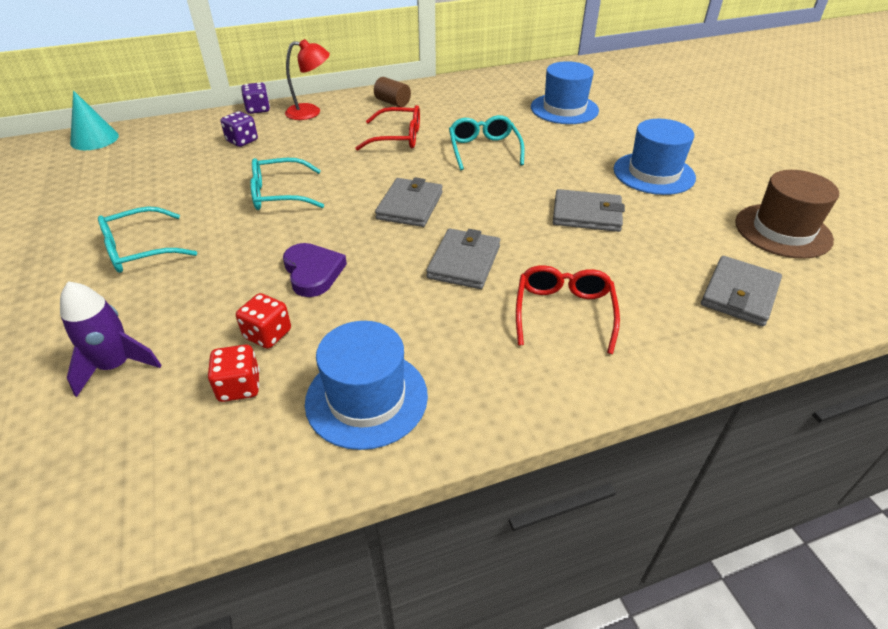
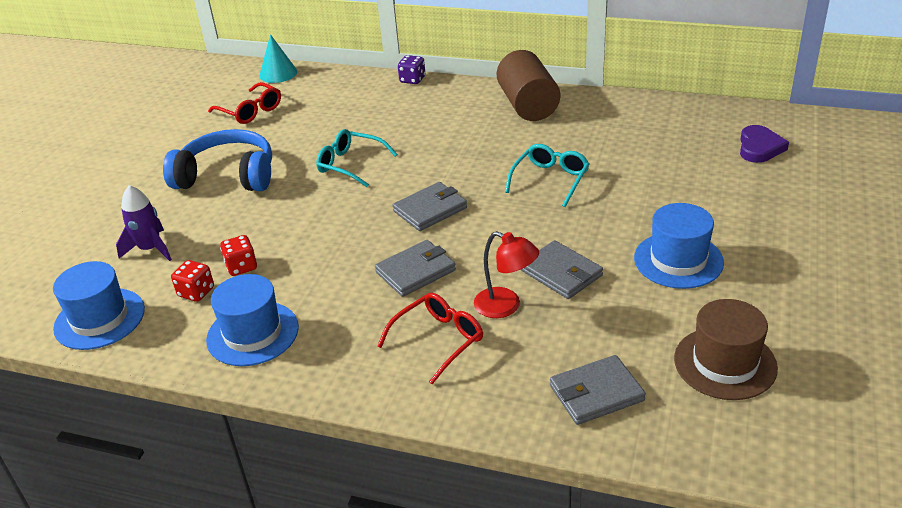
camera: 40 degrees right, 5 degrees down
turquoise glasses [98,206,197,273] -> blue headphones [163,129,272,191]
purple dice [221,111,258,147] -> none
purple heart [283,243,347,297] -> purple heart moved to [740,125,789,163]
red lamp [285,39,330,120] -> red lamp moved to [474,231,539,318]
red glasses [355,105,420,151] -> red glasses moved to [208,82,281,124]
brown cylinder [374,77,411,107] -> brown cylinder [497,50,560,121], size x2.05
blue hat [531,61,599,124] -> blue hat moved to [53,261,145,350]

